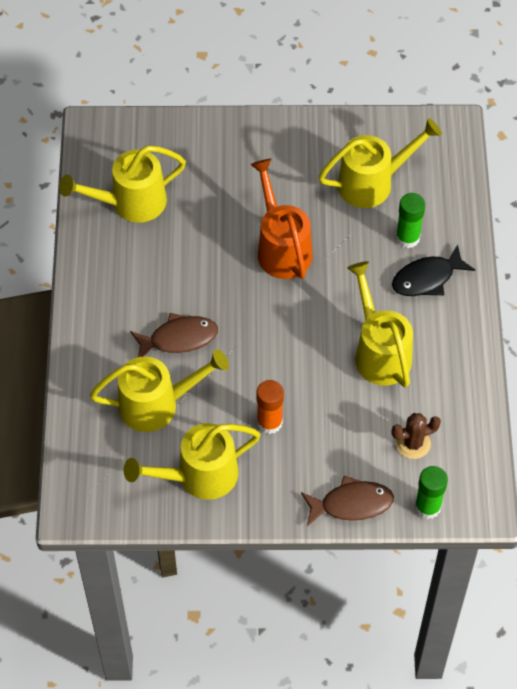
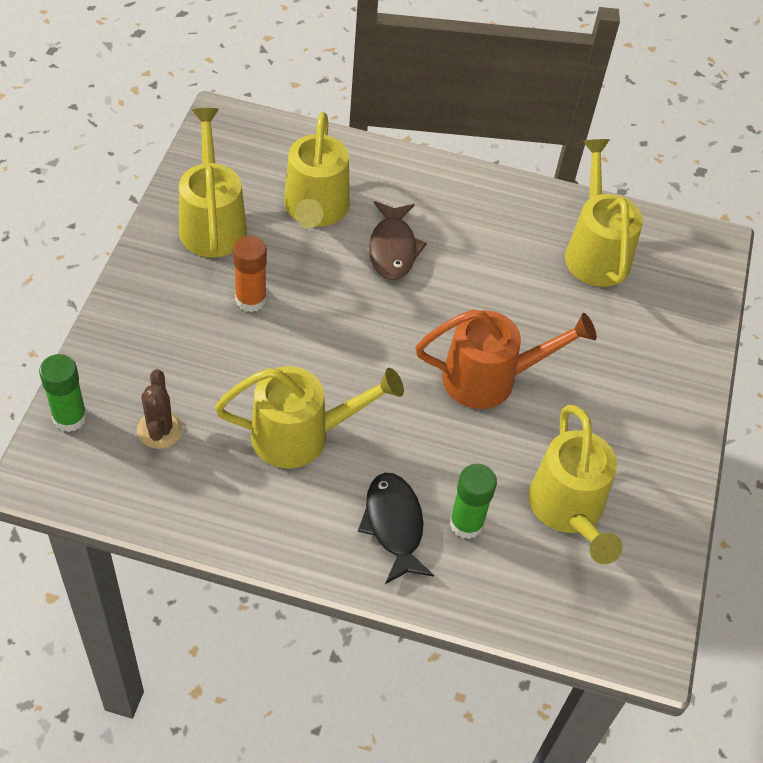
camera: 100 degrees right, 5 degrees down
brown fish [301,476,394,526] -> none

